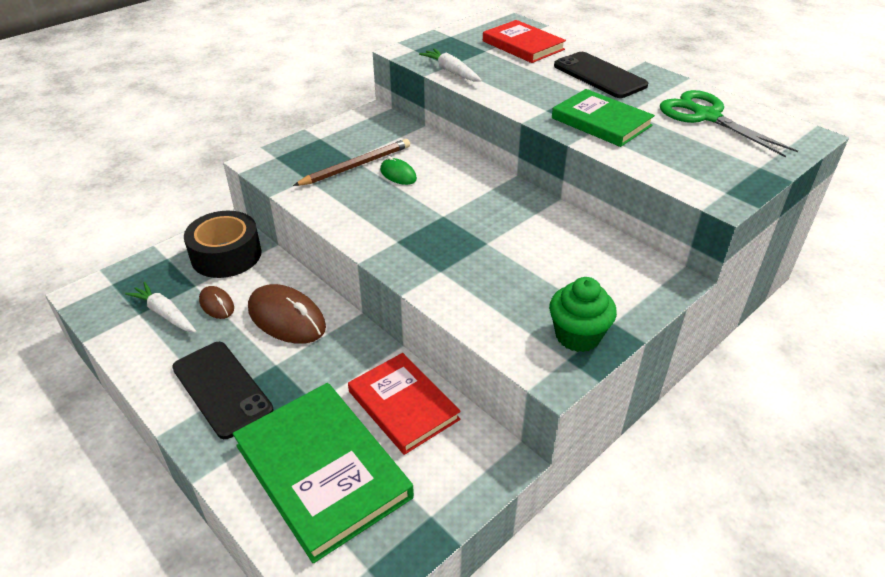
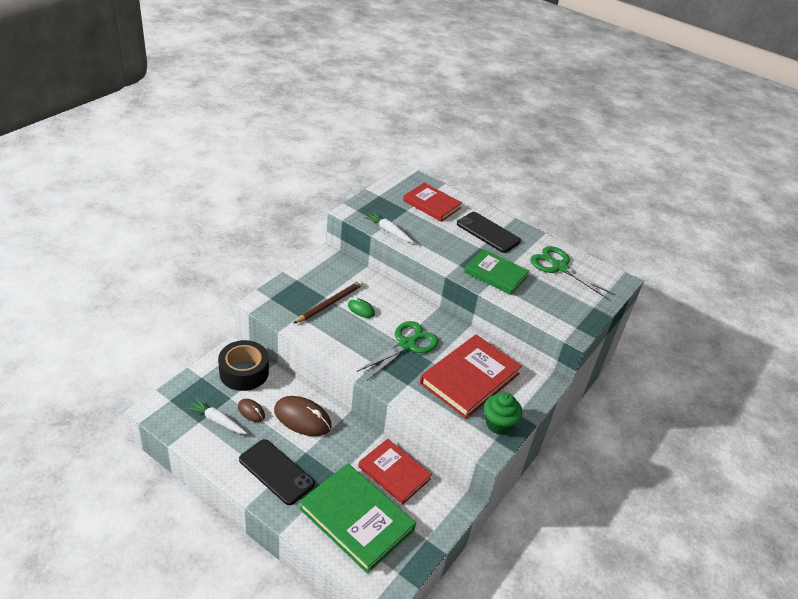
camera: 15 degrees left, 0 degrees up
none -> green scissors [357,321,438,380]
none -> red book [420,334,522,419]

